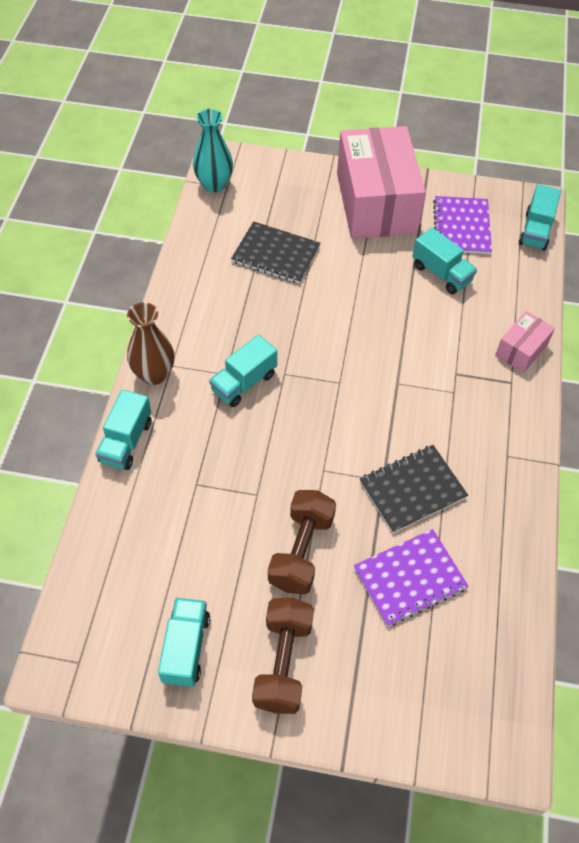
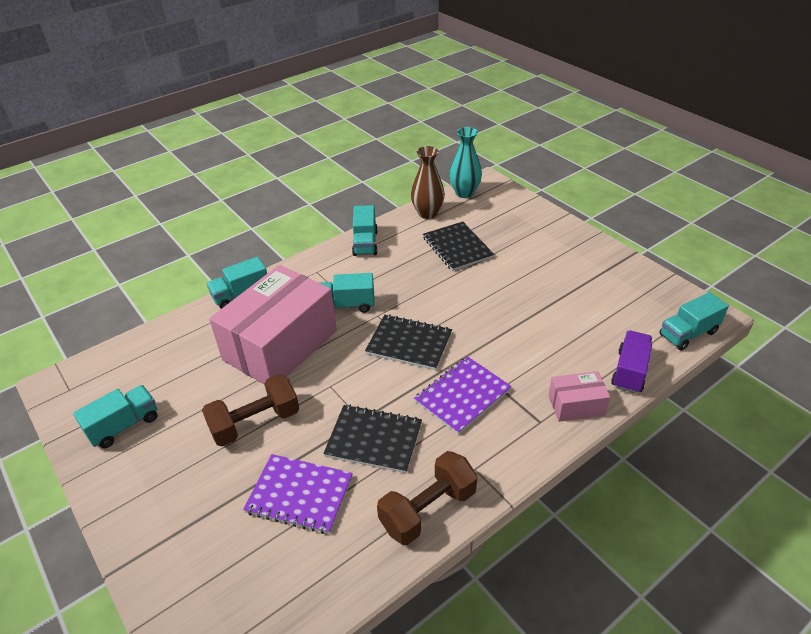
camera: 45 degrees right, 15 degrees down
brown vase [127,302,174,385] -> brown vase moved to [411,146,445,219]
brown dumbbell [252,598,314,714] -> brown dumbbell moved to [377,451,478,545]
pink box [337,126,426,239] -> pink box moved to [209,265,337,385]
turquoise truck [412,227,477,294] -> turquoise truck moved to [352,205,378,256]
purple notebook [433,196,492,254] -> purple notebook moved to [414,356,512,434]
none -> black notebook [365,314,452,370]
none -> purple truck [611,330,652,393]

